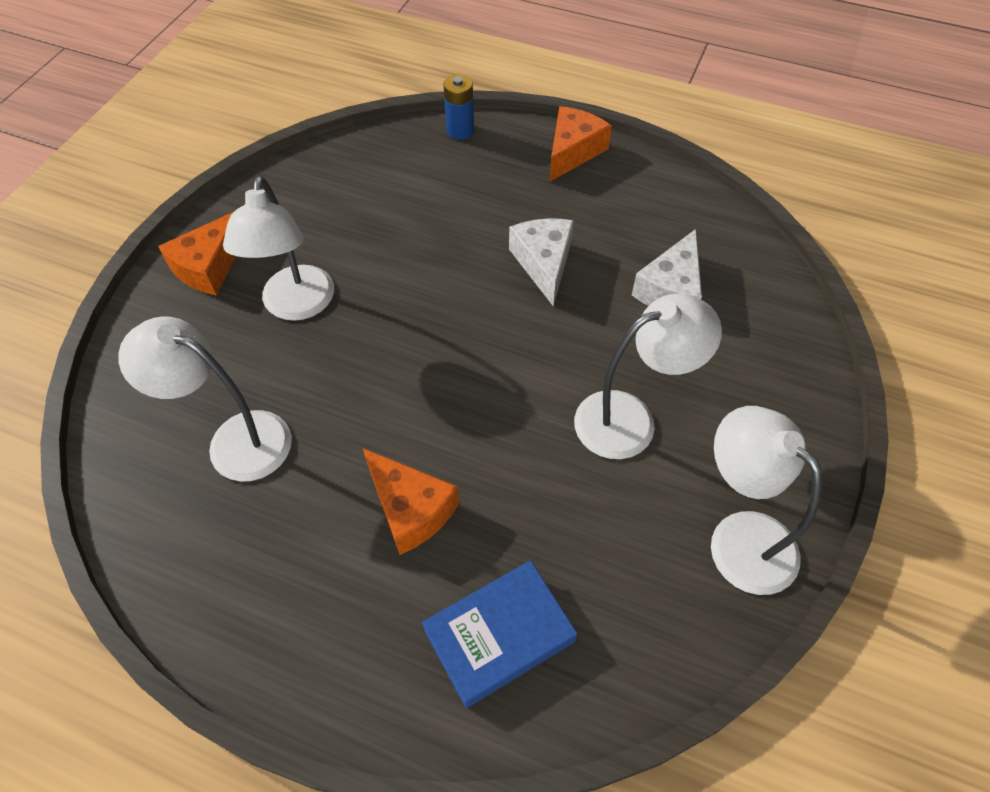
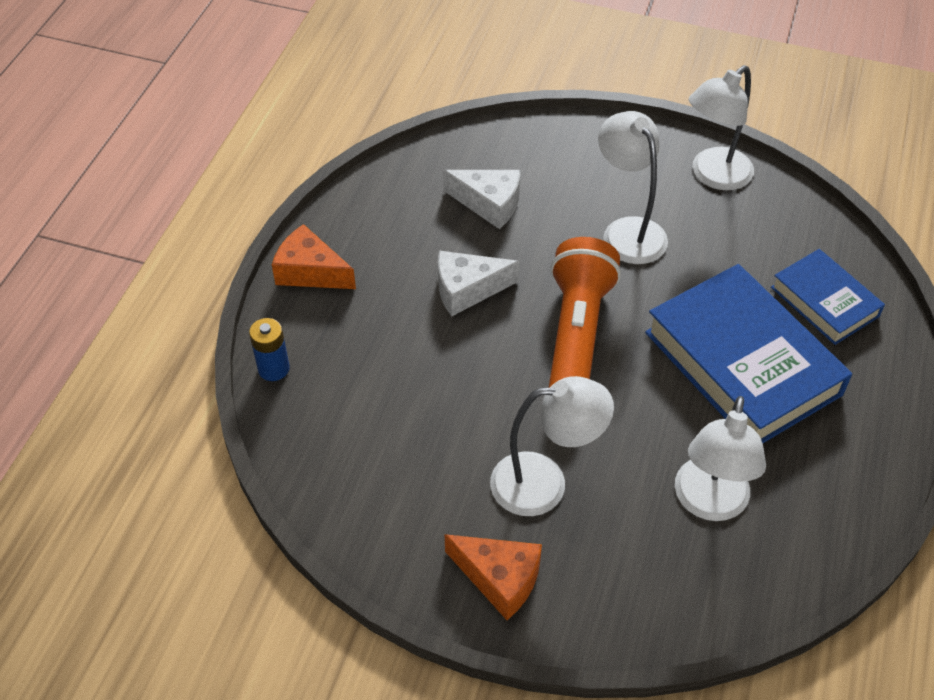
camera: 95 degrees left, 5 degrees down
orange cheese [363,448,459,555] -> blue book [645,264,852,443]
none -> orange flashlight [549,237,621,388]

